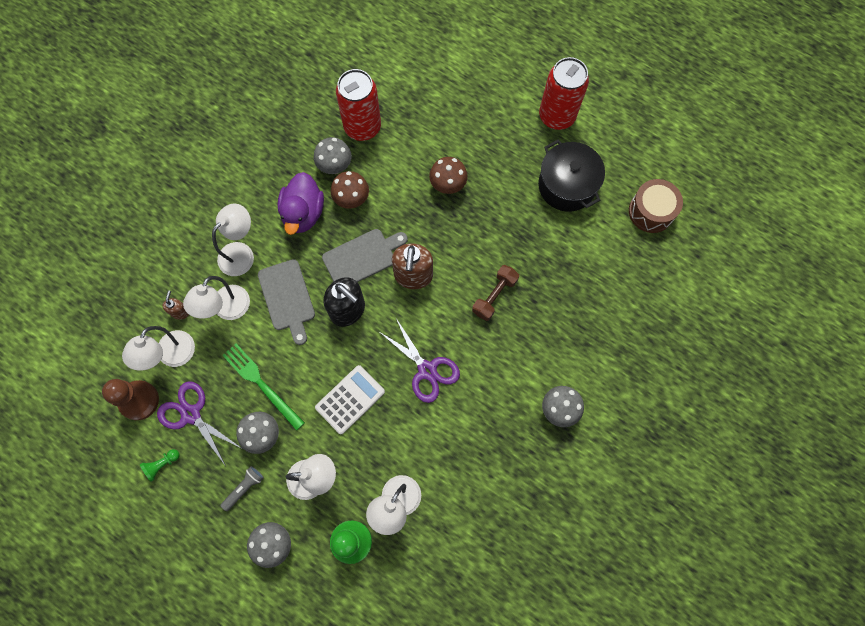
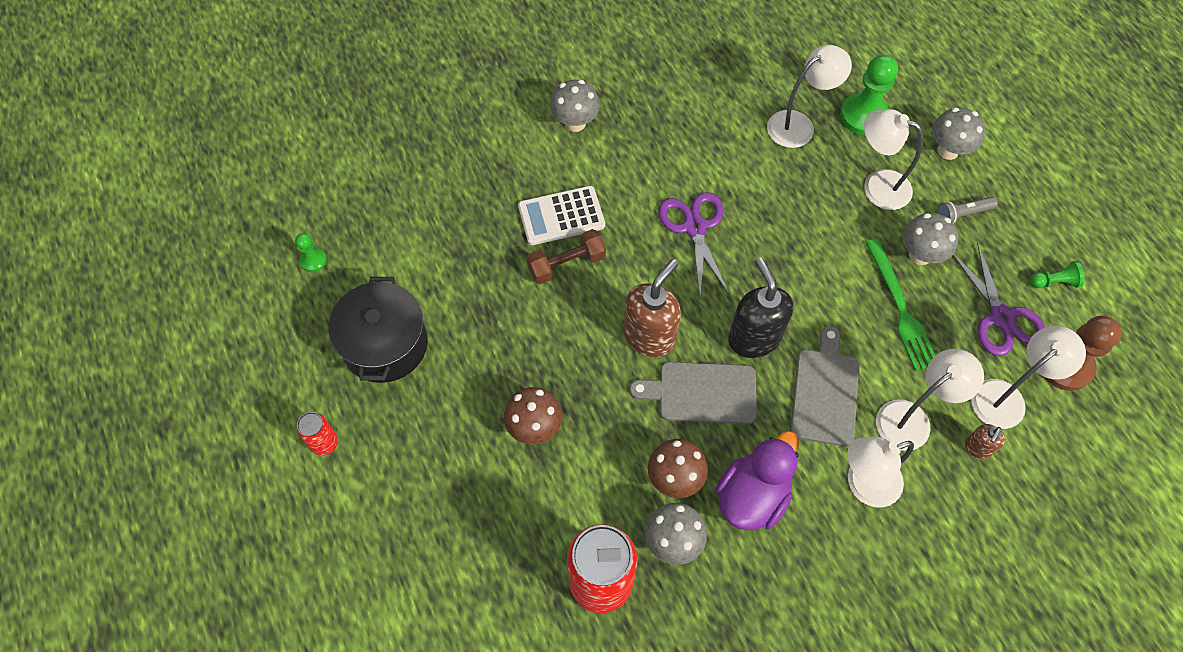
camera: 150 degrees left, 10 degrees down
white calculator [315,365,385,434] -> white calculator moved to [518,186,605,245]
red can [539,57,589,130] -> red can [297,412,338,456], size x0.48
brown drum [629,179,683,233] -> green pawn [295,233,327,272]

